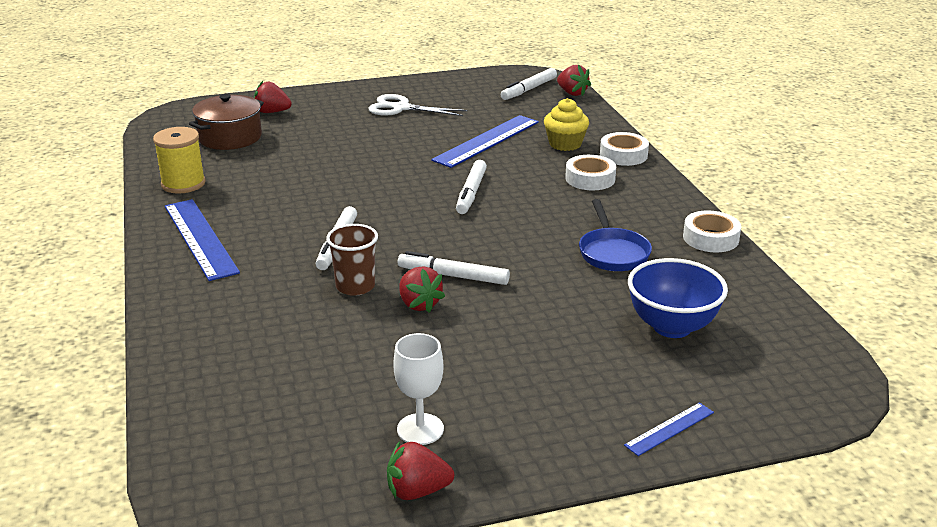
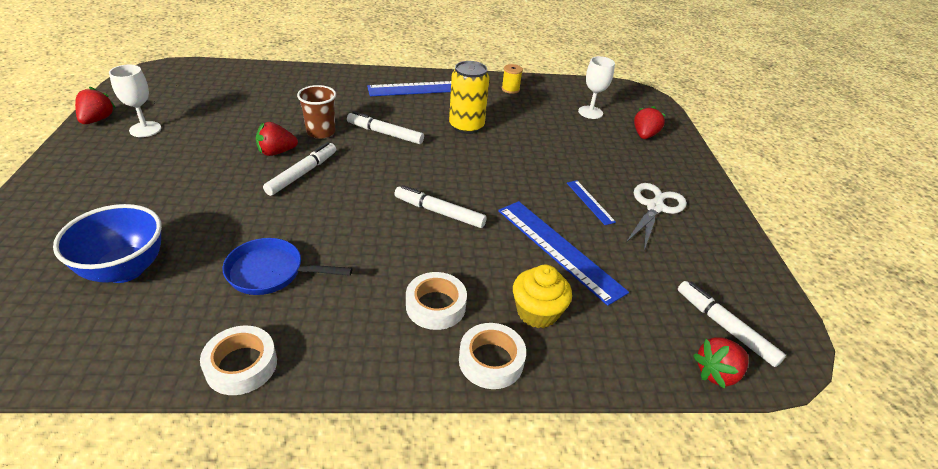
camera: 100 degrees right, 10 degrees up
yellow spool [153,127,206,194] -> yellow spool [502,64,523,94], size x0.59
brown pot [189,94,264,150] -> white goblet [578,56,615,119]
blue ruler [624,402,714,456] -> blue ruler moved to [567,180,616,225]
none -> yellow can [449,61,489,134]

